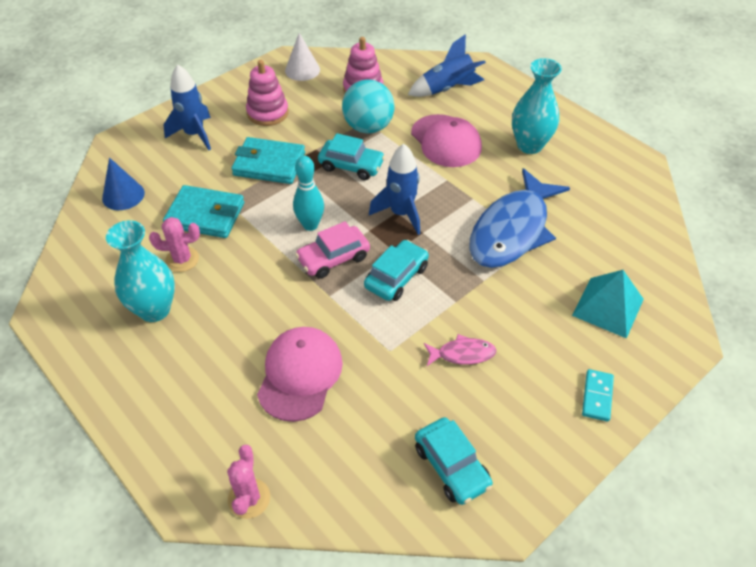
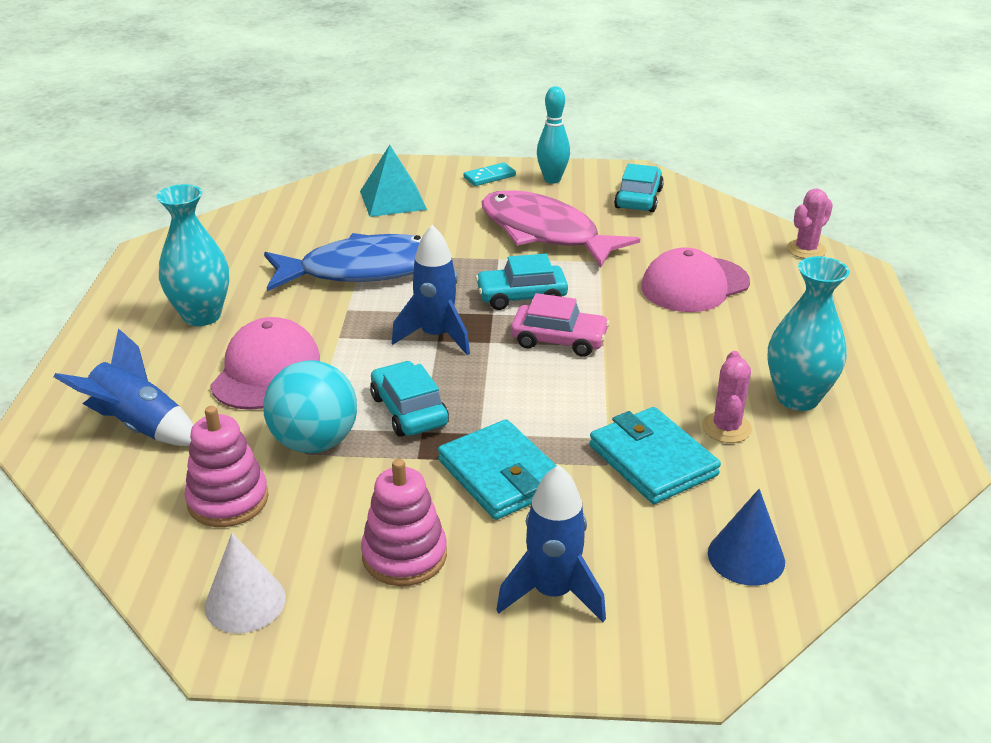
camera: 135 degrees left, 15 degrees down
pink cactus [149,217,200,272] -> pink cactus turned 60 degrees clockwise [702,351,752,443]
turquoise bowling pin [293,156,324,231] -> turquoise bowling pin moved to [537,86,570,184]
pink fish [424,334,497,366] -> pink fish [482,190,640,267], size x2.32

